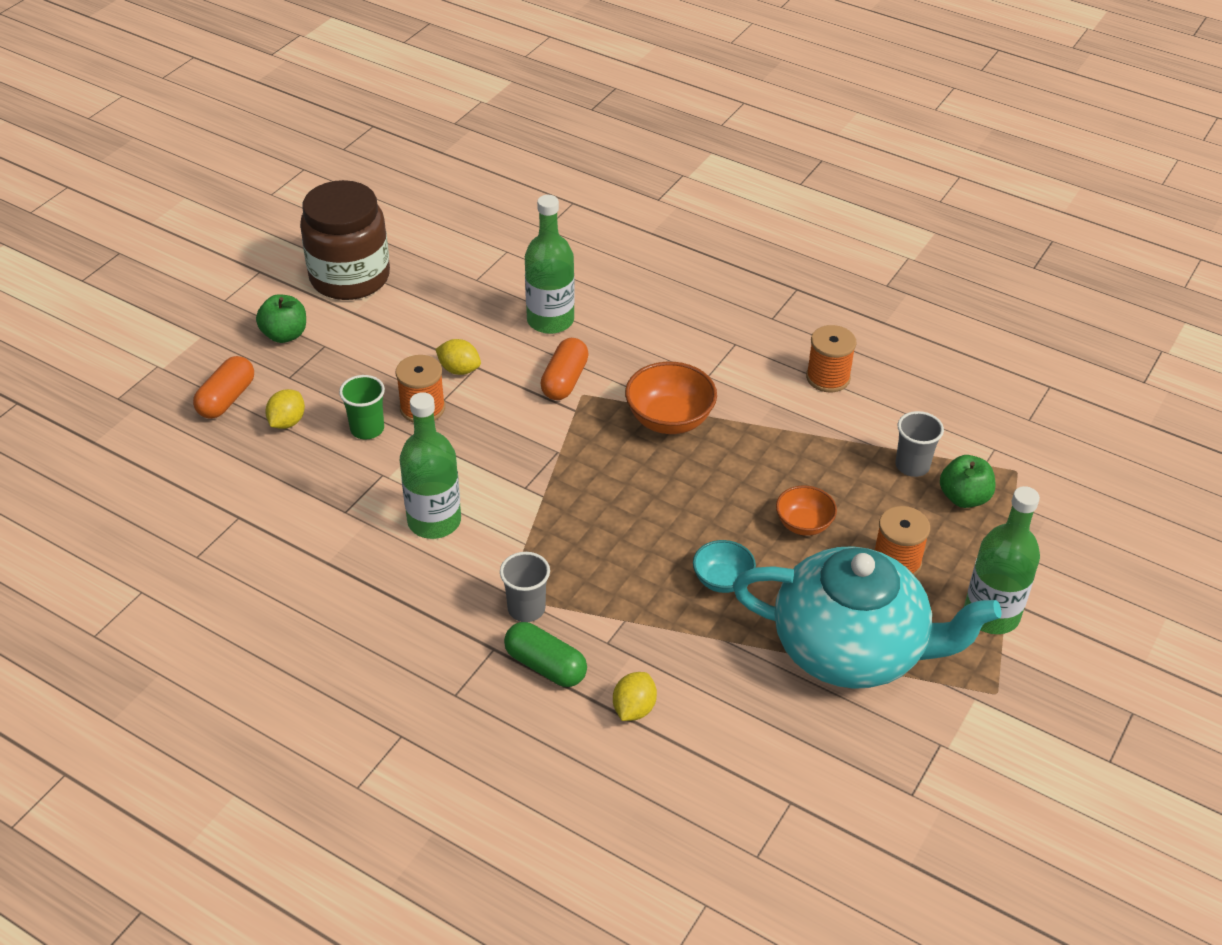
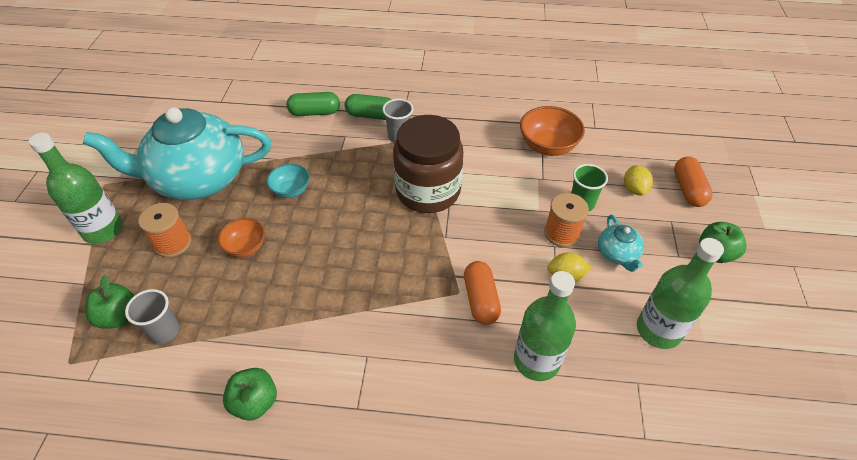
camera: 155 degrees right, 5 degrees up
brown jar [300,180,390,300] -> brown jar moved to [393,115,463,213]
green bottle [400,392,461,539] -> green bottle moved to [637,238,724,349]
yellow lemon [613,672,657,721] -> green capsule [286,92,340,116]
orange bowl [625,362,717,434] -> orange bowl moved to [520,106,585,156]
orange spool [806,325,856,392] -> green apple [223,368,277,421]
none -> turquoise teapot [598,215,644,272]

